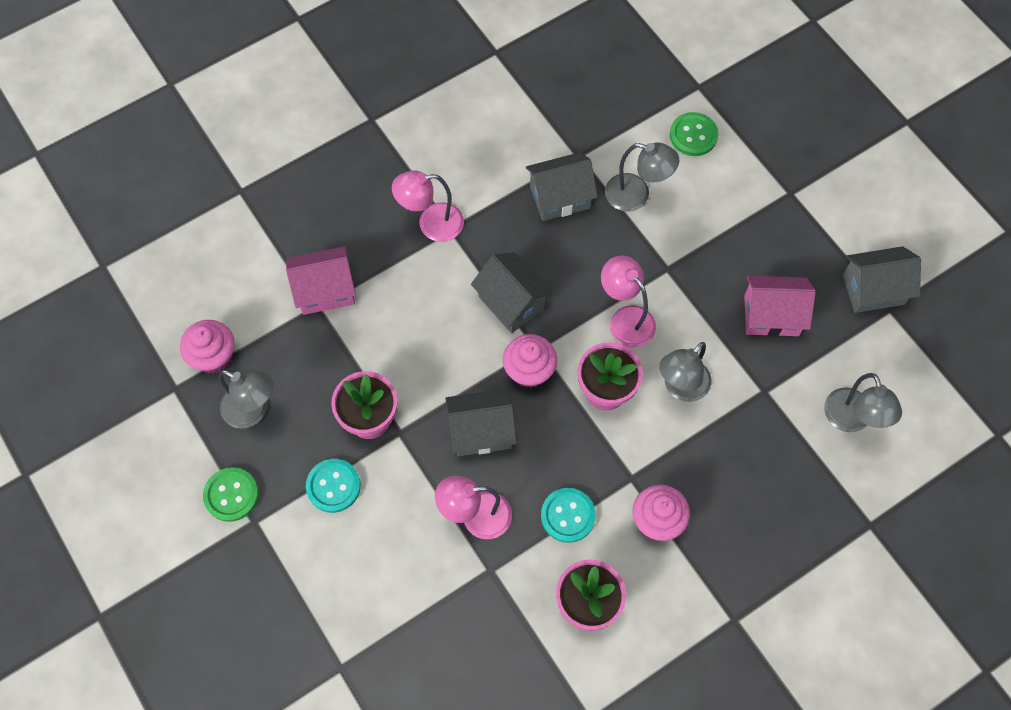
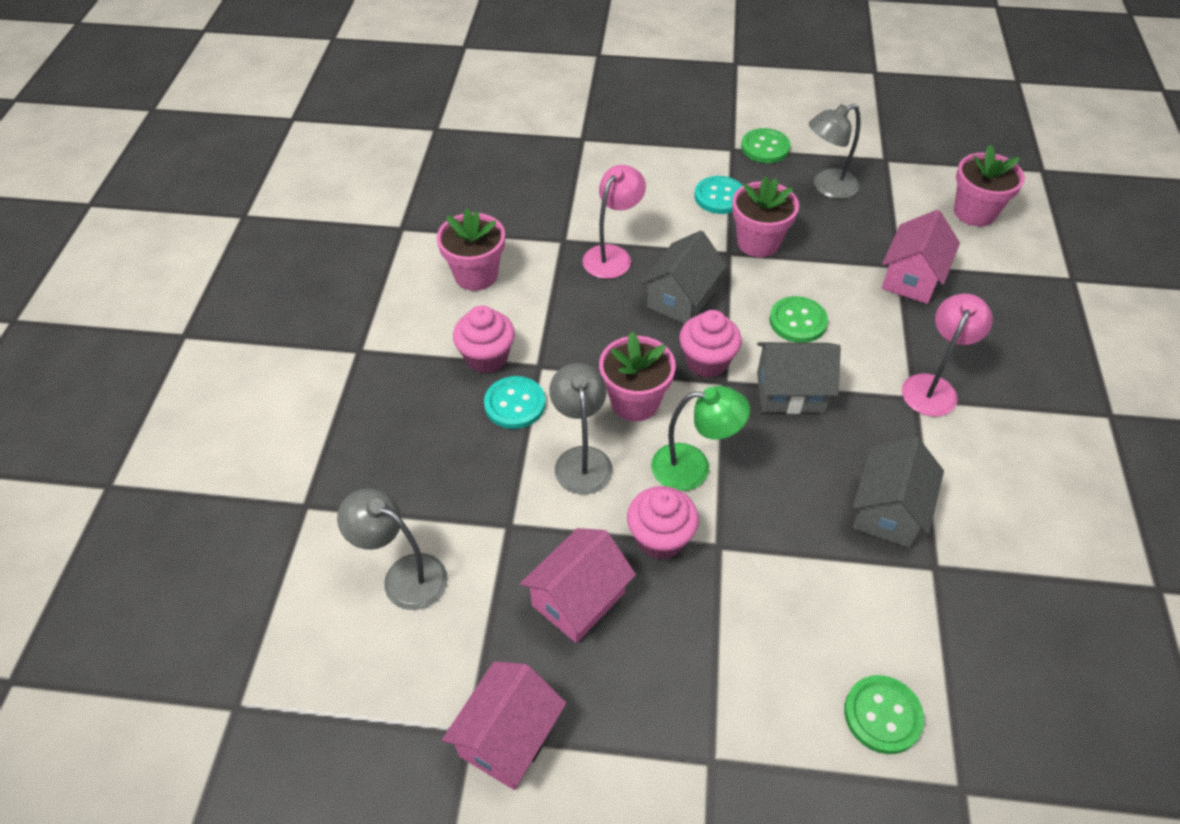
camera: 130 degrees right, 15 degrees down
pink cupcake [180,320,235,374] -> pink cupcake moved to [627,486,699,559]
turquoise button [541,488,596,543] -> turquoise button moved to [484,376,546,429]
pink lamp [601,255,656,348] -> green lamp [651,386,750,491]
grey lamp [605,142,679,212] -> none
grey house [843,246,921,313] -> pink house [442,661,566,790]
none -> green button [769,296,828,343]
none -> pink flower pot [954,144,1025,227]

